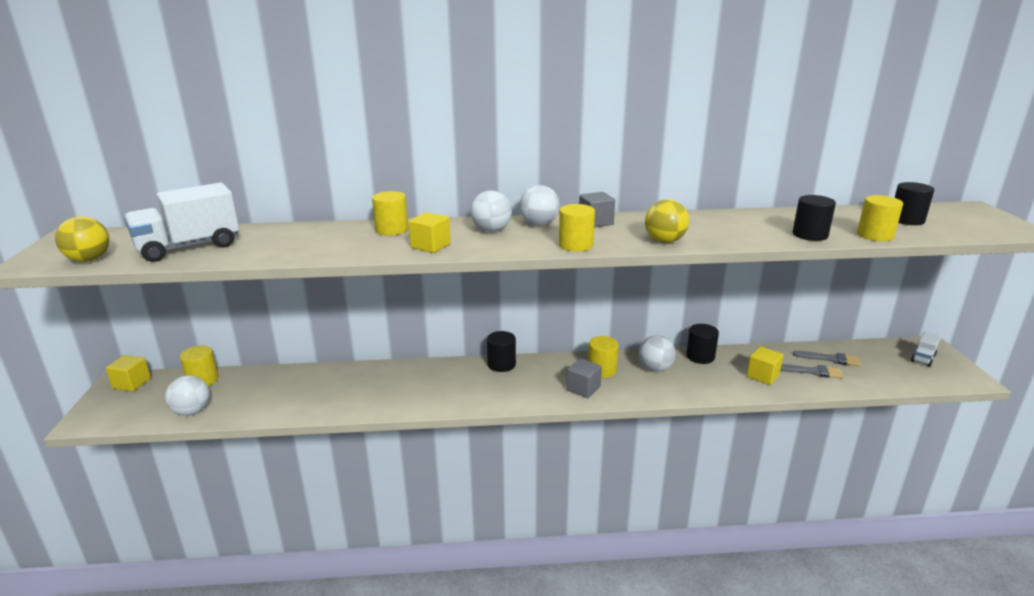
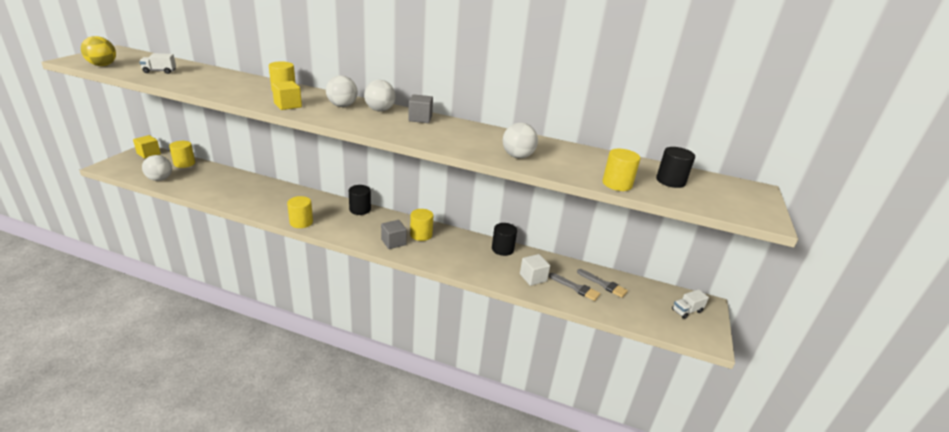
camera: 20 degrees right, 5 degrees up
white truck [124,182,239,262] -> white truck [139,53,176,74], size x0.46
yellow cylinder [559,204,595,251] -> yellow cylinder moved to [287,196,313,228]
white ball [639,335,676,372] -> white ball moved to [503,123,538,158]
yellow ball [645,199,689,243] -> none
yellow cube [747,346,784,385] -> white cube [520,254,550,286]
black cylinder [793,195,836,241] -> none

